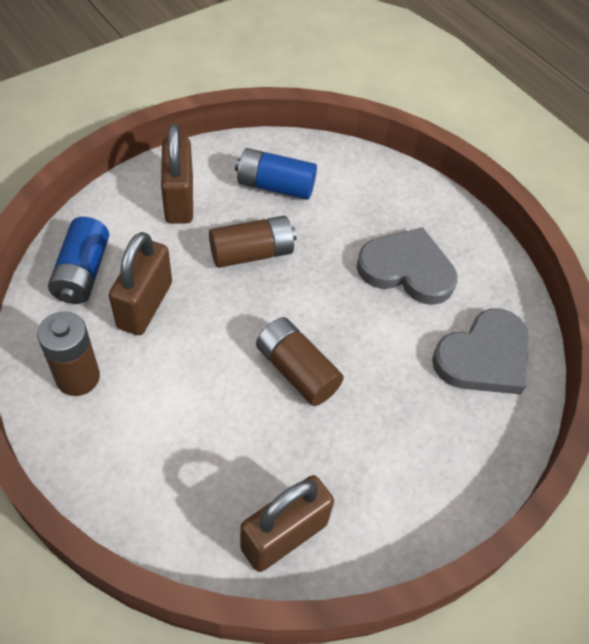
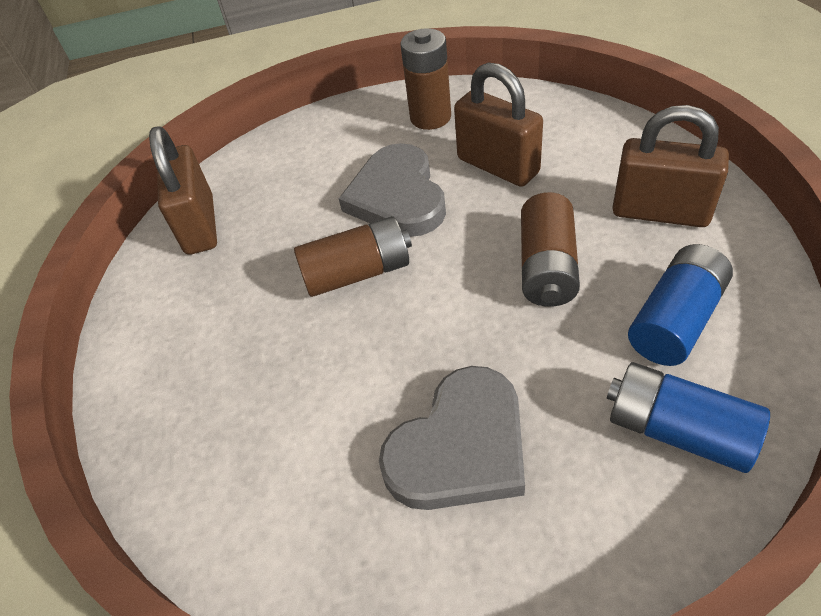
camera: 125 degrees right, 5 degrees down
blue battery [48,217,109,304] -> blue battery moved to [607,362,770,473]
grey heart [432,308,529,395] -> grey heart moved to [339,143,446,237]

